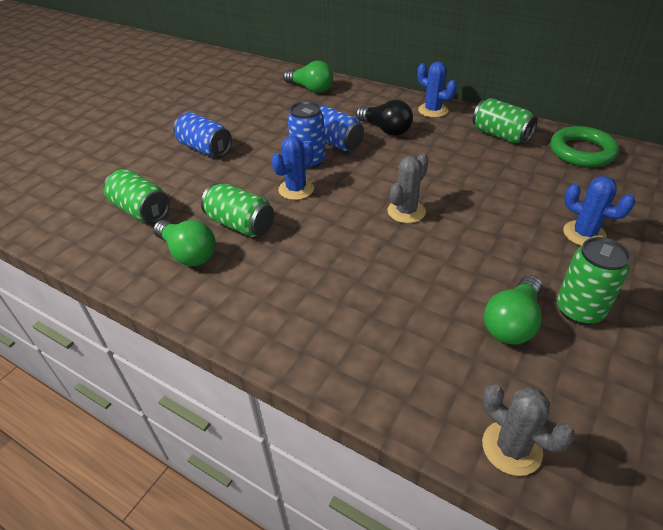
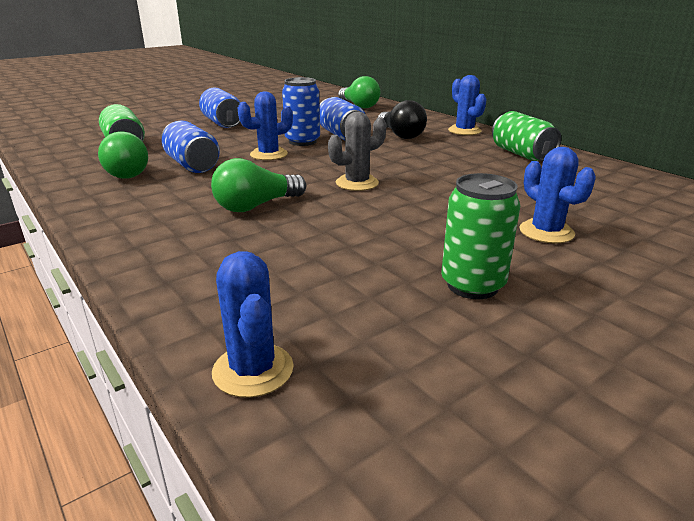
camera: 20 degrees right, 15 degrees down
green can [201,183,274,237] -> blue can [161,120,220,173]
grey cactus [482,384,575,476] -> blue cactus [212,251,293,398]
green light bulb [484,275,542,344] -> green light bulb moved to [211,158,306,212]
green ring [550,126,619,167] -> none

